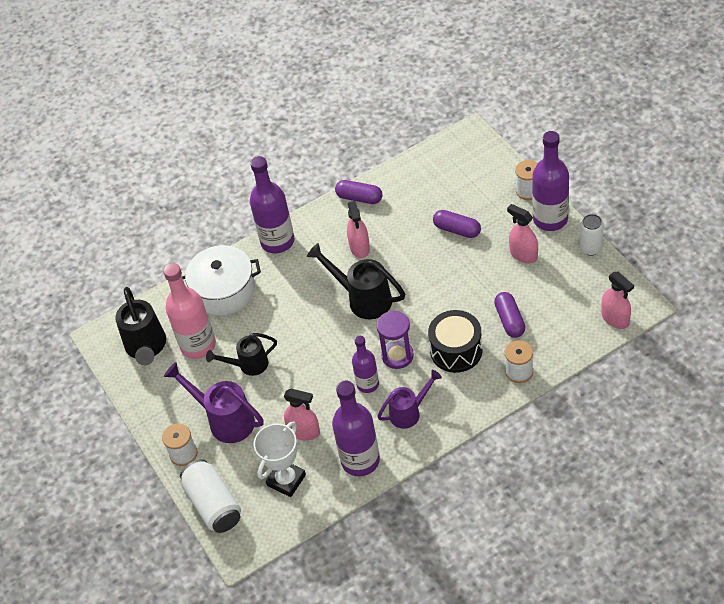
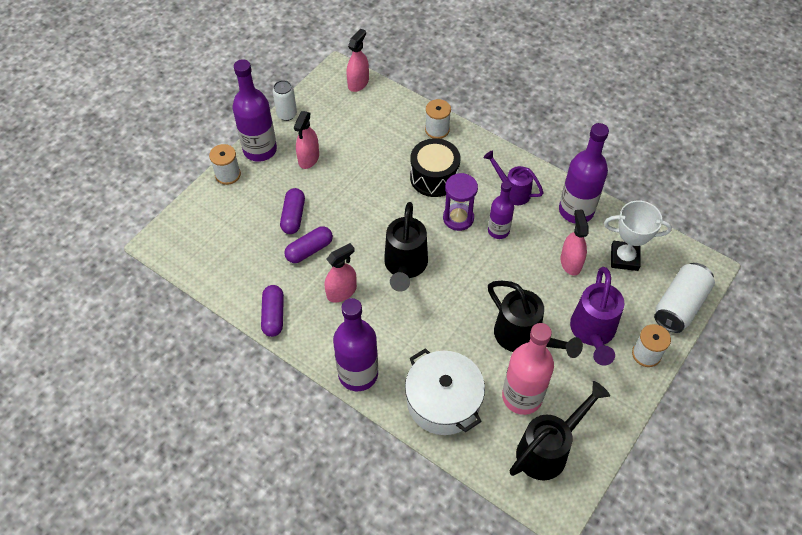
camera: 120 degrees left, 5 degrees up
black watering can [206,333,277,376] -> black watering can [488,281,583,358], size x1.51
purple capsule [494,292,525,338] -> purple capsule moved to [284,226,333,263]

